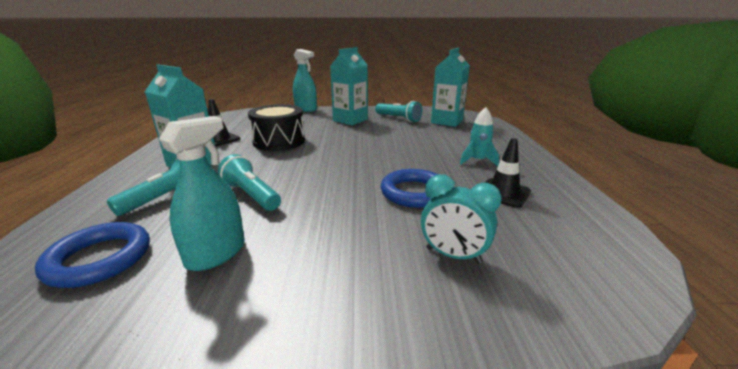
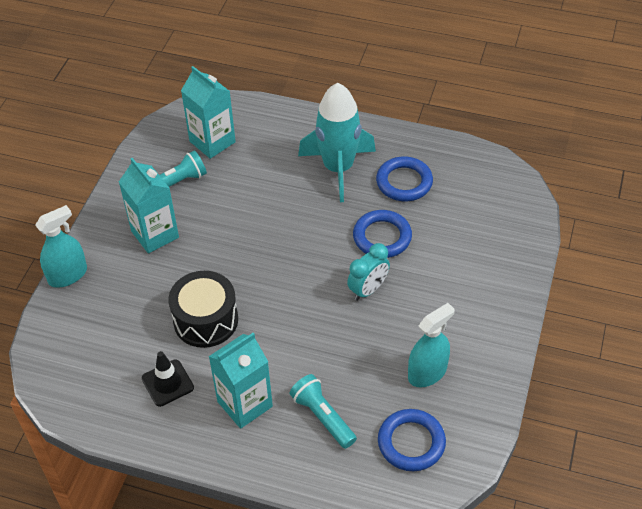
camera: 70 degrees left, 25 degrees up
turquoise spray bottle [159,116,245,271] -> turquoise spray bottle turned 90 degrees clockwise [408,303,455,388]
turquoise flashlight [218,154,281,211] -> none
turquoise clock [421,174,502,264] -> turquoise clock moved to [347,243,390,301]
turquoise rocket [460,107,499,166] -> turquoise rocket [298,83,376,202], size x2.13
black traffic cone [485,139,531,208] -> blue ring [376,157,433,201]

